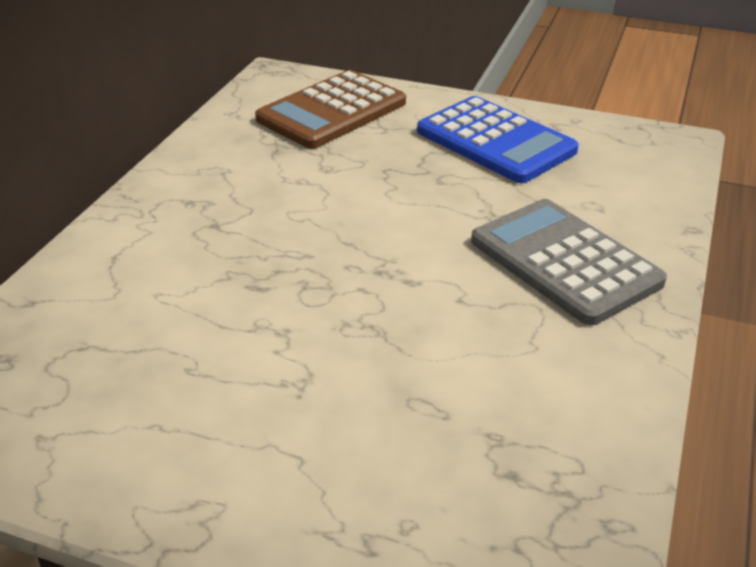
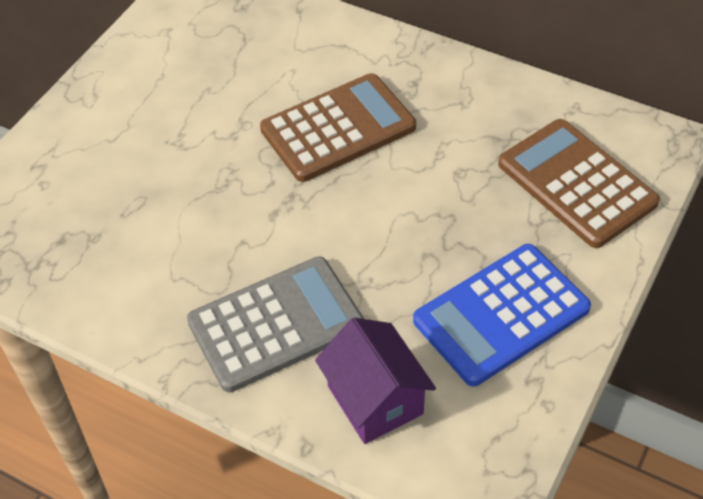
camera: 100 degrees right, 15 degrees up
none -> brown calculator [260,73,416,182]
none -> purple house [315,318,436,444]

